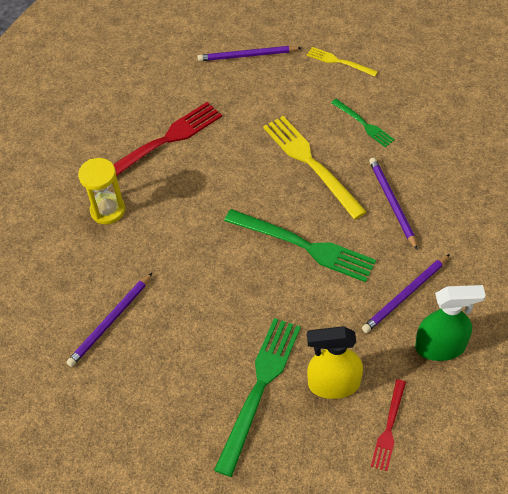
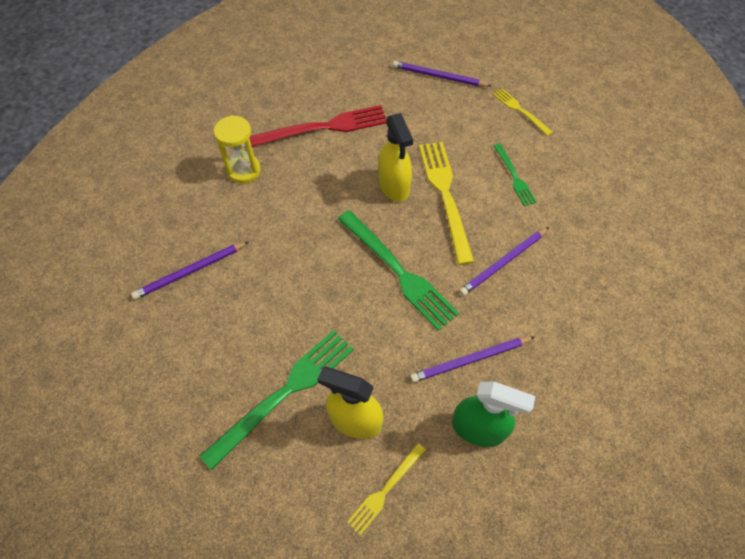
camera: 20 degrees right, 5 degrees up
purple pencil [369,158,418,250] -> purple pencil turned 135 degrees counterclockwise [459,227,549,296]
red fork [371,379,406,471] -> yellow fork [347,443,426,535]
none -> yellow spray bottle [378,113,413,202]

